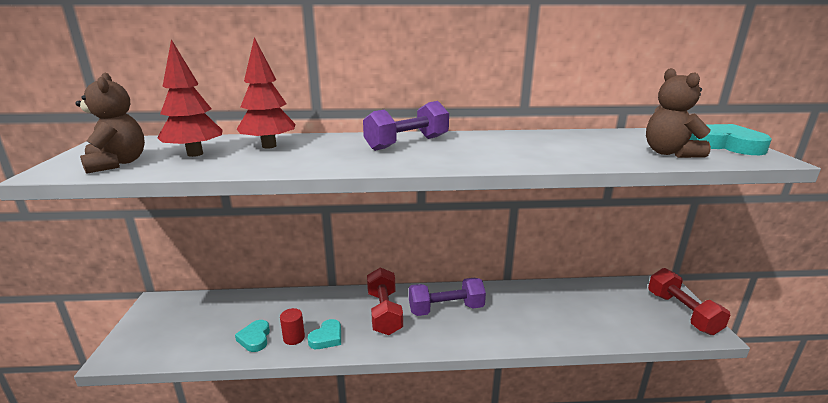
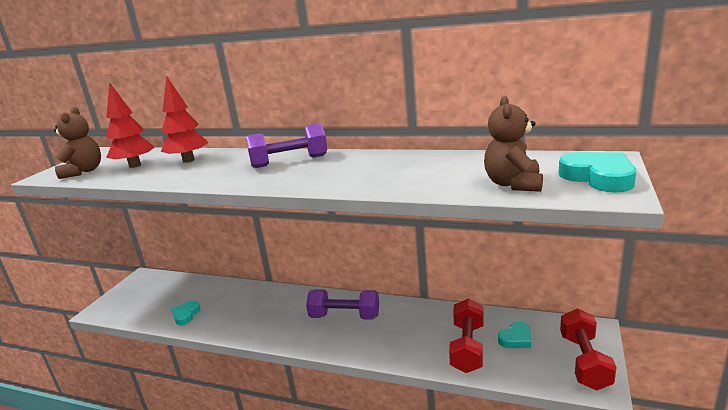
camera: 25 degrees right, 0 degrees up
red cylinder [280,308,305,345] -> none
turquoise heart [308,319,341,349] -> turquoise heart moved to [498,321,531,348]
red dumbbell [367,267,403,335] -> red dumbbell moved to [449,298,484,373]

